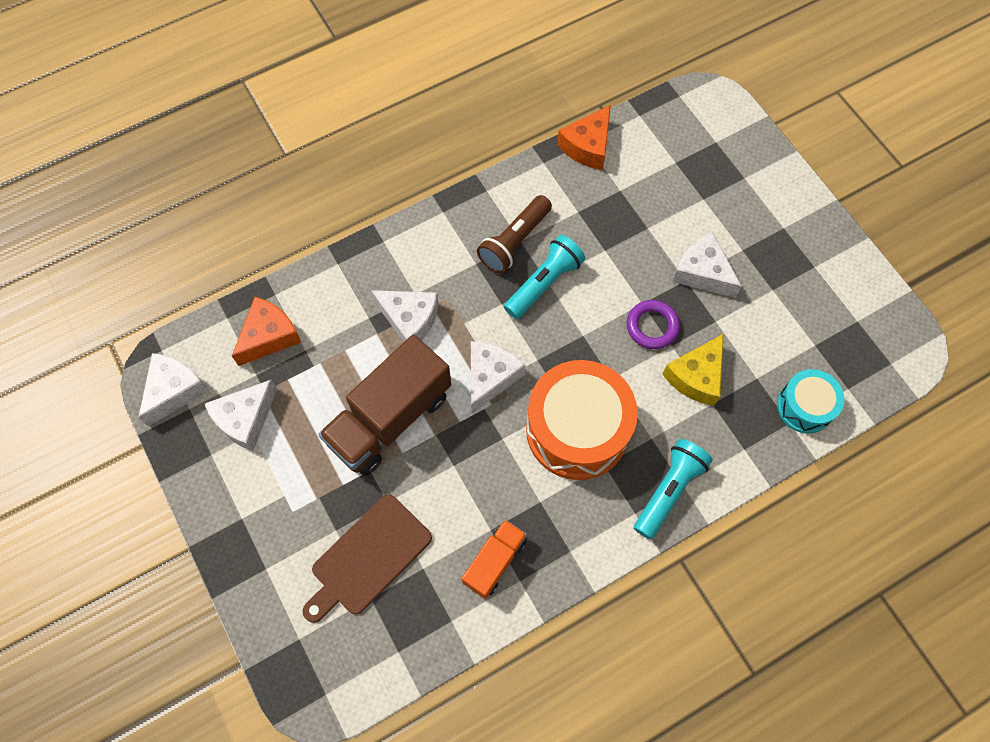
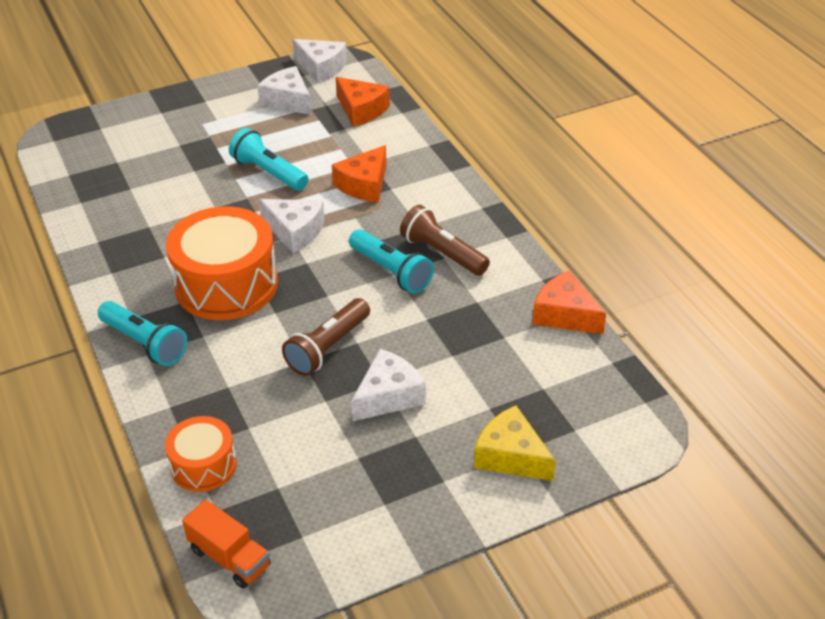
camera: 95 degrees right, 25 degrees down
brown cutting board [303,494,432,623] -> none
brown truck [318,335,451,476] -> turquoise flashlight [229,128,309,191]
white cheese [371,290,439,342] -> orange cheese [332,145,387,202]
orange truck [462,519,527,599] -> orange truck moved to [182,499,270,589]
purple ring [627,300,680,349] -> brown flashlight [282,298,370,376]
yellow cheese [662,334,724,406] -> yellow cheese moved to [474,406,556,481]
turquoise drum [777,369,844,433] -> orange drum [165,416,237,492]

